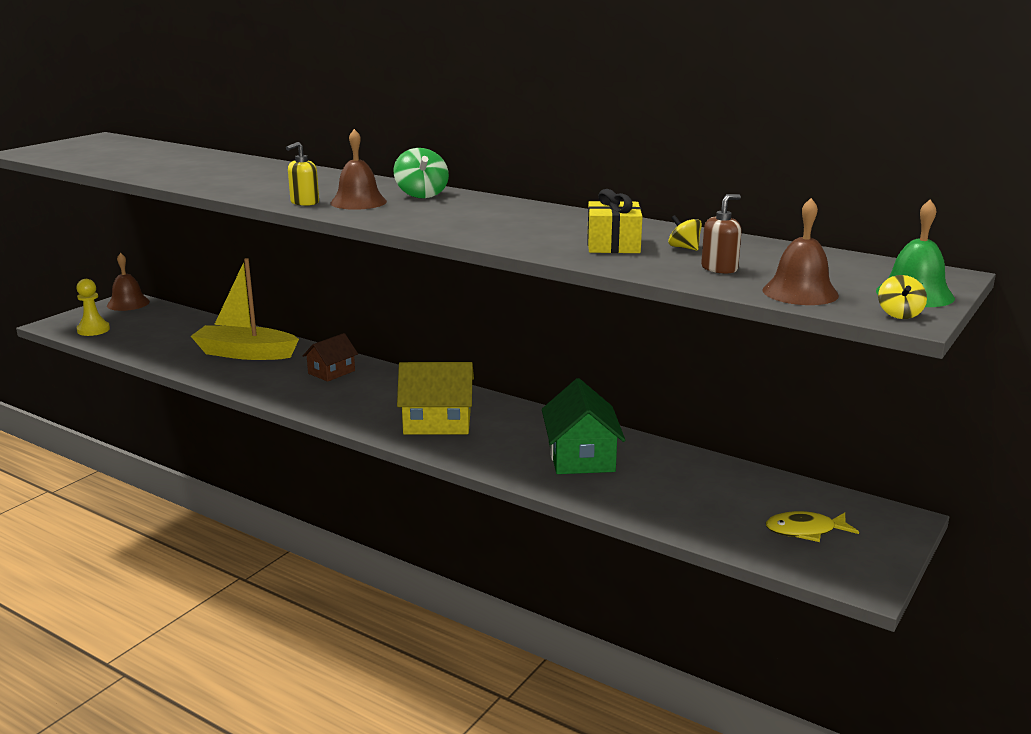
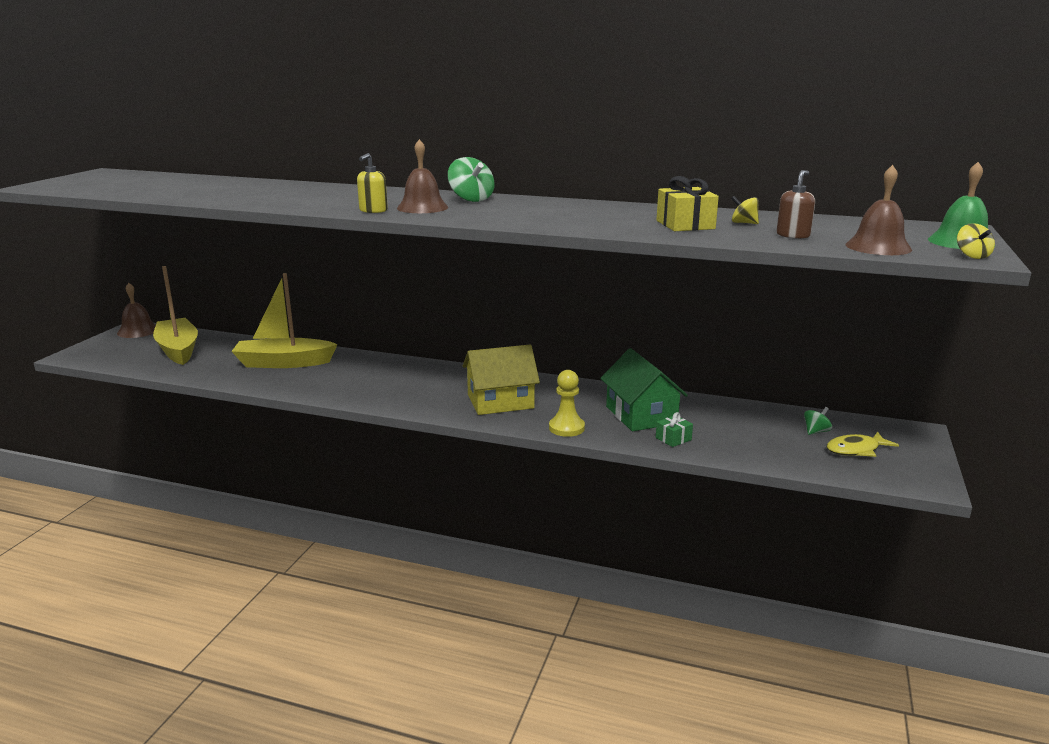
camera: 15 degrees left, 0 degrees up
yellow pawn [76,279,110,336] -> yellow pawn moved to [549,370,585,437]
brown house [303,333,358,382] -> none
none -> yellow boat [153,266,198,365]
none -> green gift [656,412,693,447]
none -> green spinning top [804,407,832,435]

